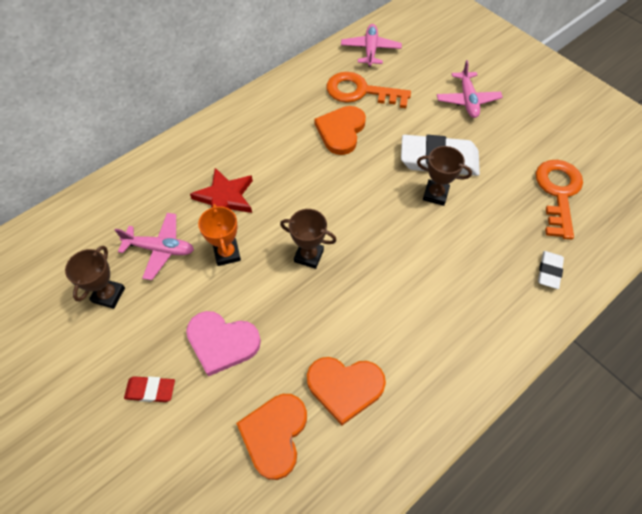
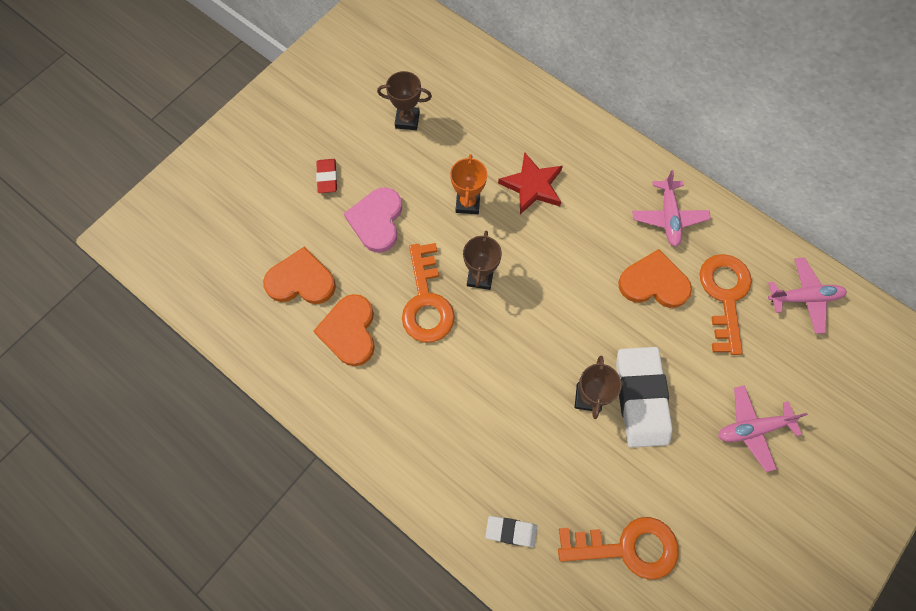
camera: 80 degrees right, 10 degrees up
pink plane [115,213,194,280] -> pink plane moved to [632,170,711,247]
orange trophy [198,204,241,266] -> orange trophy turned 60 degrees counterclockwise [450,154,487,214]
none -> orange key [402,243,455,342]

